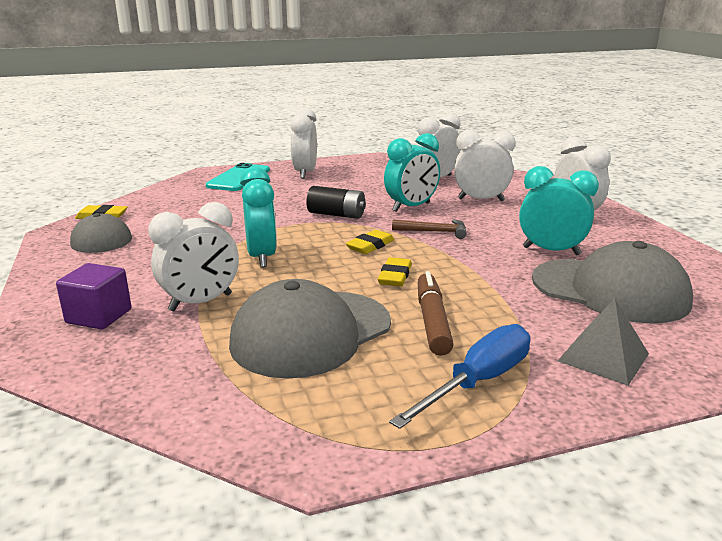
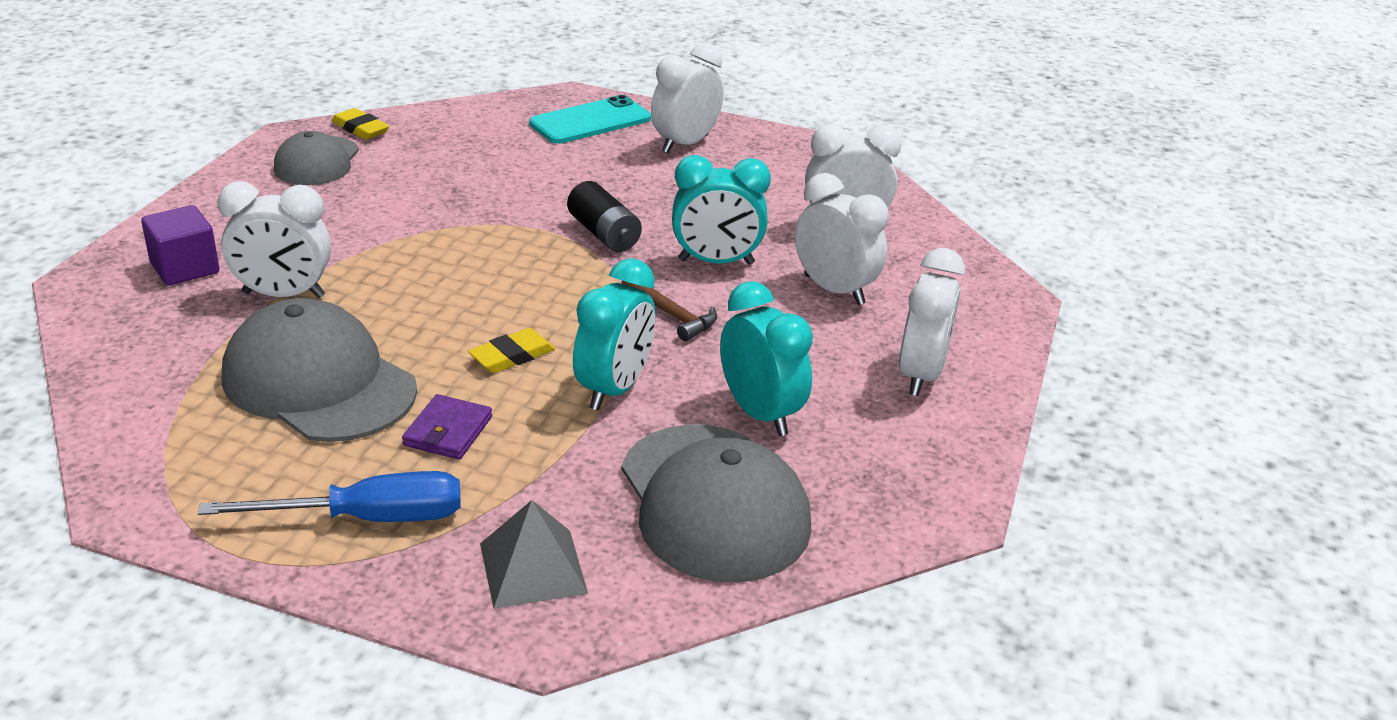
camera: 35 degrees right, 10 degrees up
grey cap [229,279,391,379] -> grey cap turned 45 degrees clockwise [222,298,417,442]
turquoise clock [240,167,277,268] -> turquoise clock moved to [573,258,656,410]
yellow eraser [346,230,394,254] -> none
brown marker [418,271,454,356] -> purple wallet [402,394,492,460]

